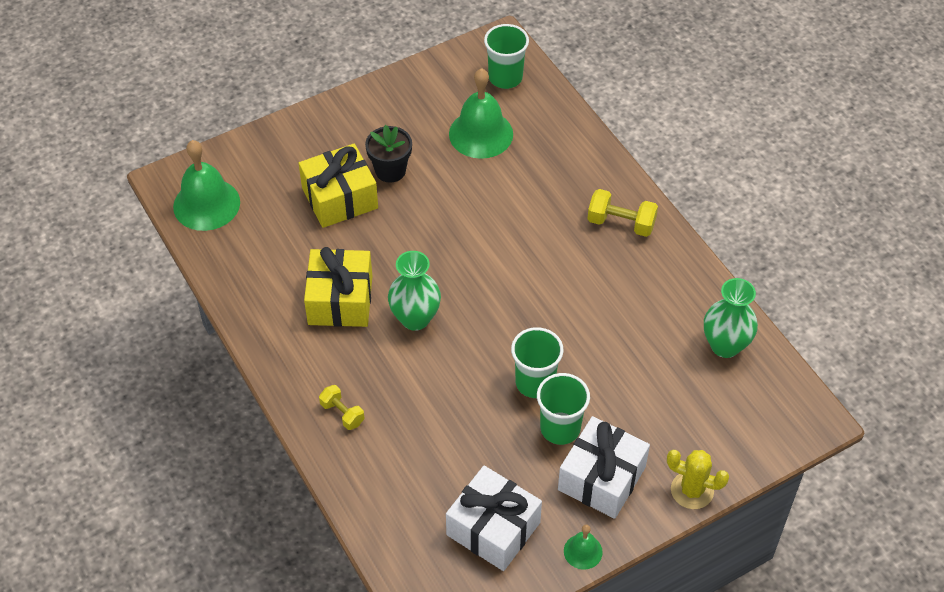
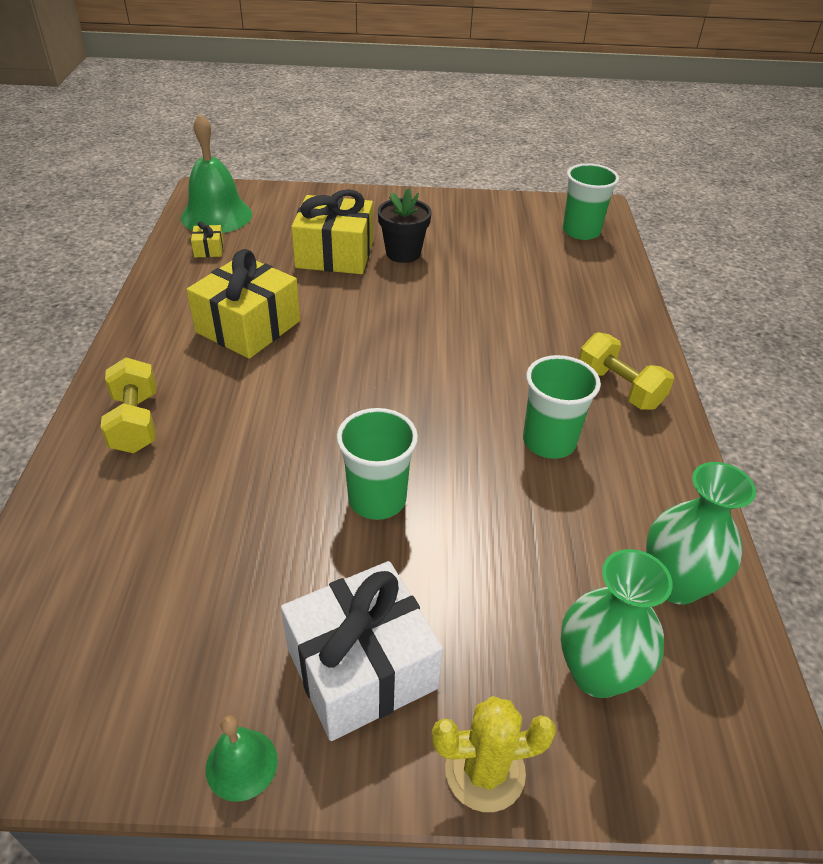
camera: 30 degrees right, 10 degrees down
yellow dumbbell [319,385,365,430] -> yellow dumbbell [101,358,156,453], size x1.52
green vase [388,251,441,331] -> green vase moved to [561,549,673,698]
white gift [446,466,542,571] -> none
green bell [449,68,513,159] -> none
green cup [537,373,590,445] -> green cup moved to [523,355,601,459]
yellow cactus [667,450,729,509] -> yellow cactus turned 60 degrees counterclockwise [432,696,557,812]
none -> yellow gift [191,221,224,257]

